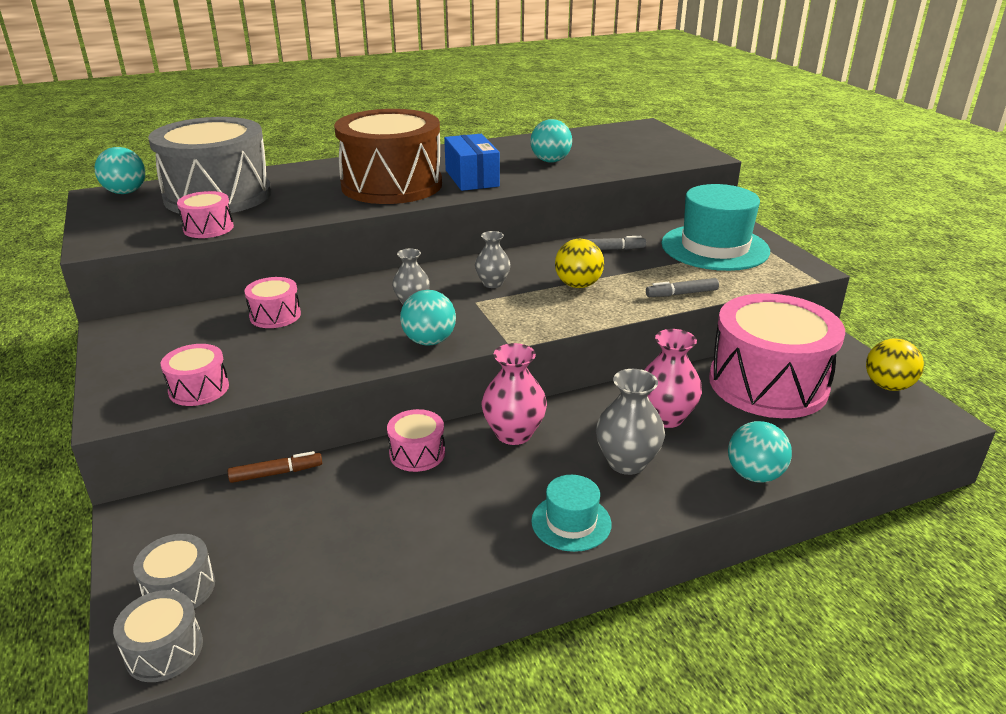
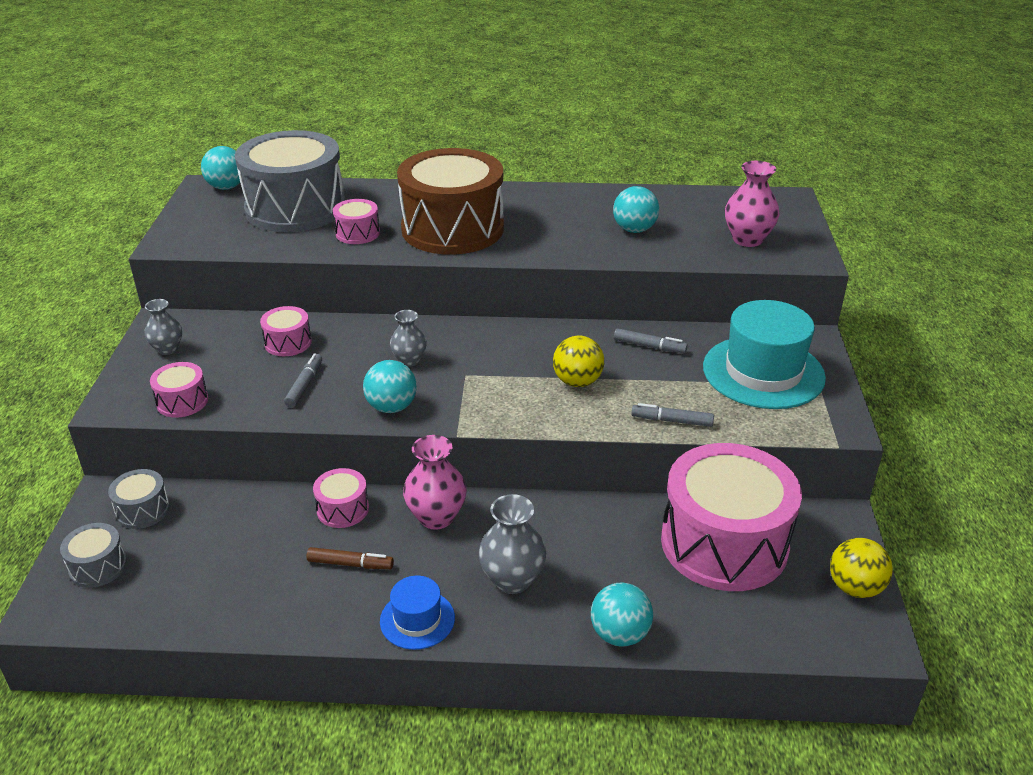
camera: 25 degrees right, 5 degrees up
grey drum [113,590,203,682] -> grey drum moved to [108,469,170,529]
pink drum [177,191,234,238] -> pink drum moved to [333,199,380,244]
brown marker [228,451,322,483] -> brown marker moved to [306,547,394,569]
blue box [444,134,500,191] -> none
grey vase [475,231,511,288] -> grey vase moved to [145,299,182,355]
turquoise hat [531,475,611,552] -> blue hat [380,576,455,650]
pink vase [644,329,702,428] -> pink vase moved to [725,161,779,247]
none -> grey marker [284,353,322,407]

